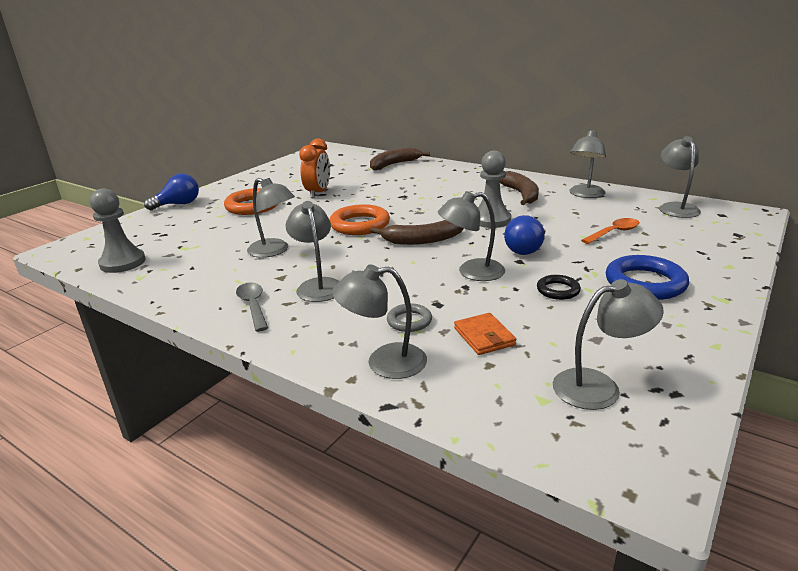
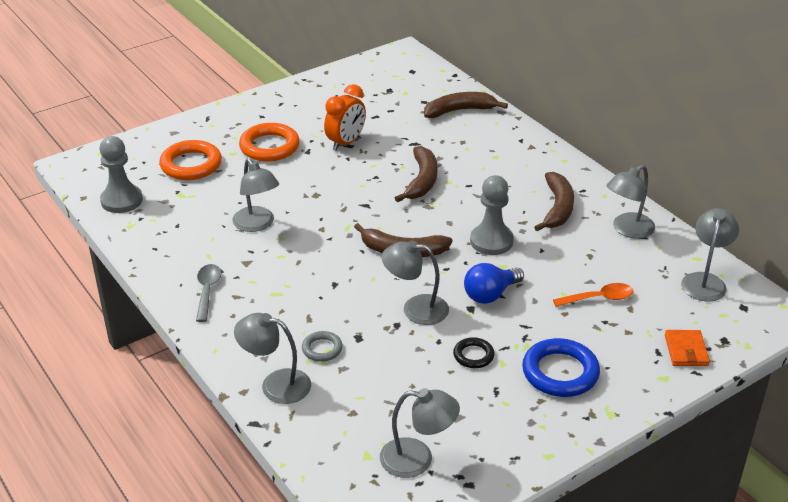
camera: 20 degrees right, 10 degrees up
blue light bulb [144,173,199,210] -> none
grey lamp [286,201,340,302] -> none
orange ring [330,204,390,235] -> orange ring moved to [160,140,222,180]
orange wallet [454,313,517,355] -> orange wallet moved to [665,330,710,366]
none -> brown banana [395,146,438,202]

